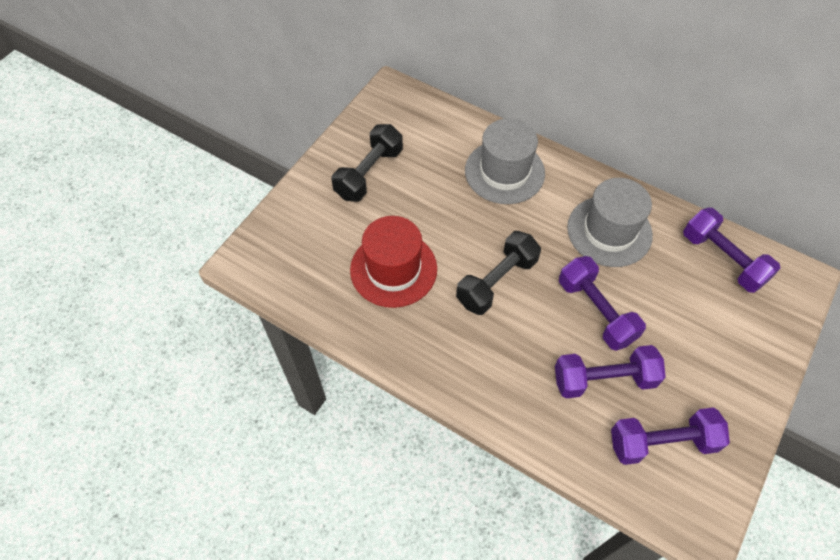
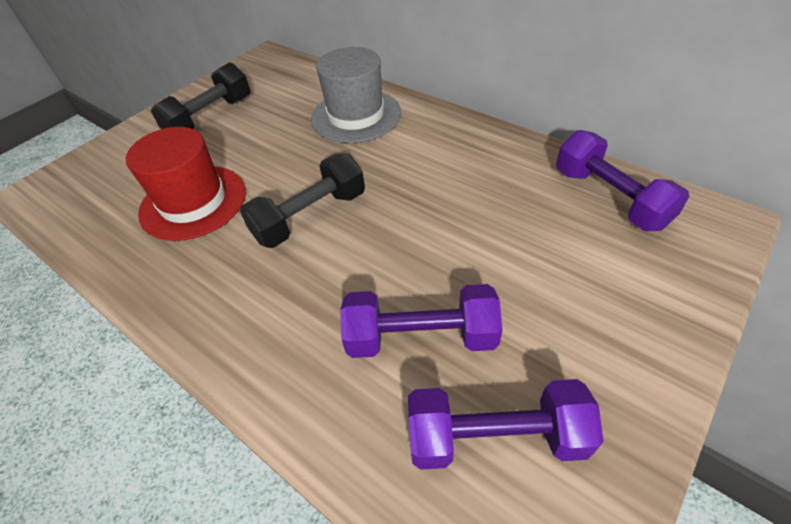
camera: 10 degrees right, 10 degrees down
purple dumbbell [559,256,646,351] -> none
grey hat [567,178,653,267] -> none

